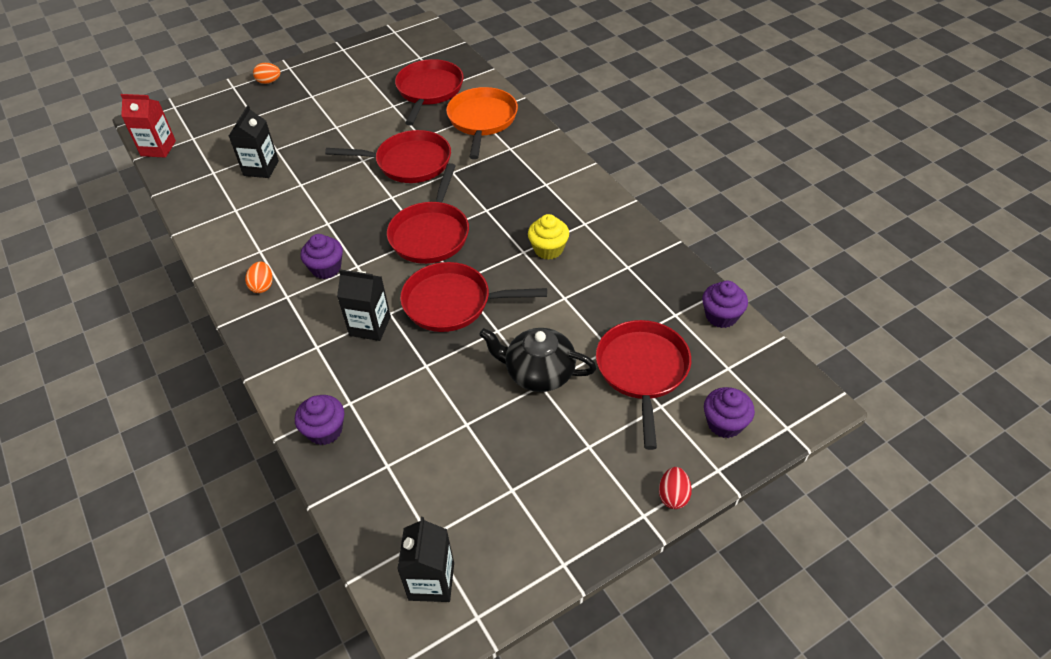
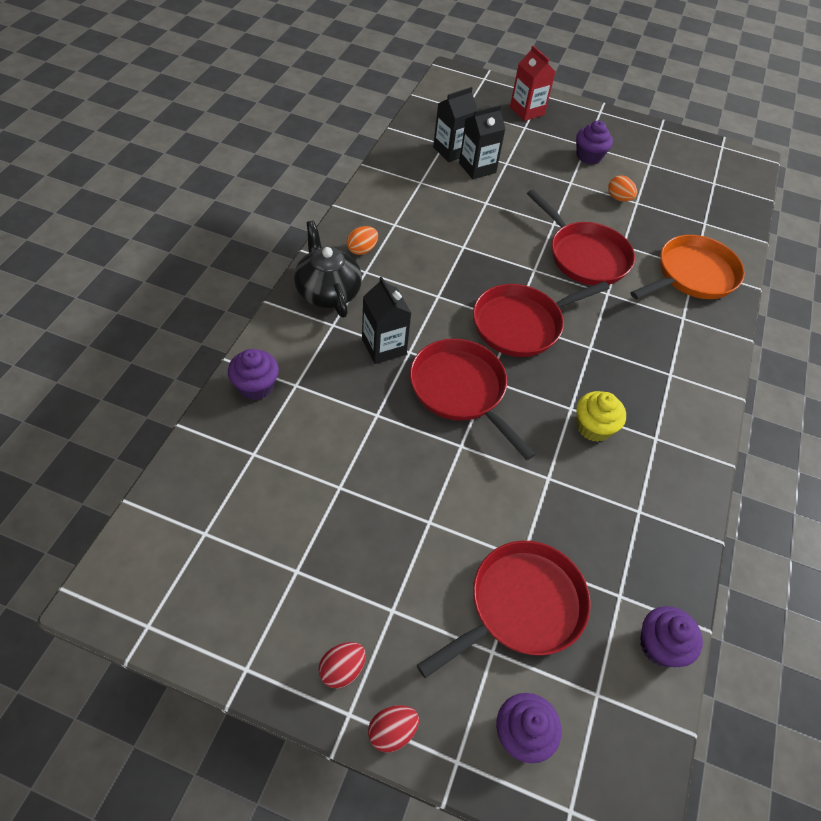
camera: 45 degrees right, 5 degrees up
red carton [121,94,176,158] -> red carton moved to [510,46,555,121]
orange egg [253,63,281,84] -> orange egg moved to [608,175,637,202]
purple cupcake [300,234,343,279] -> purple cupcake moved to [576,121,613,165]
red pan [395,59,464,125] -> none
black carton [397,517,454,602] -> black carton moved to [433,87,478,162]
black teapot [479,328,597,392] -> black teapot moved to [294,220,362,318]
none -> red egg [318,642,366,688]

